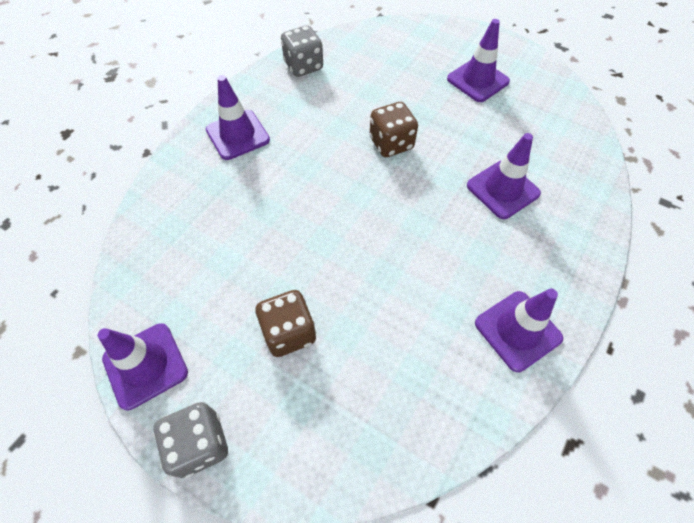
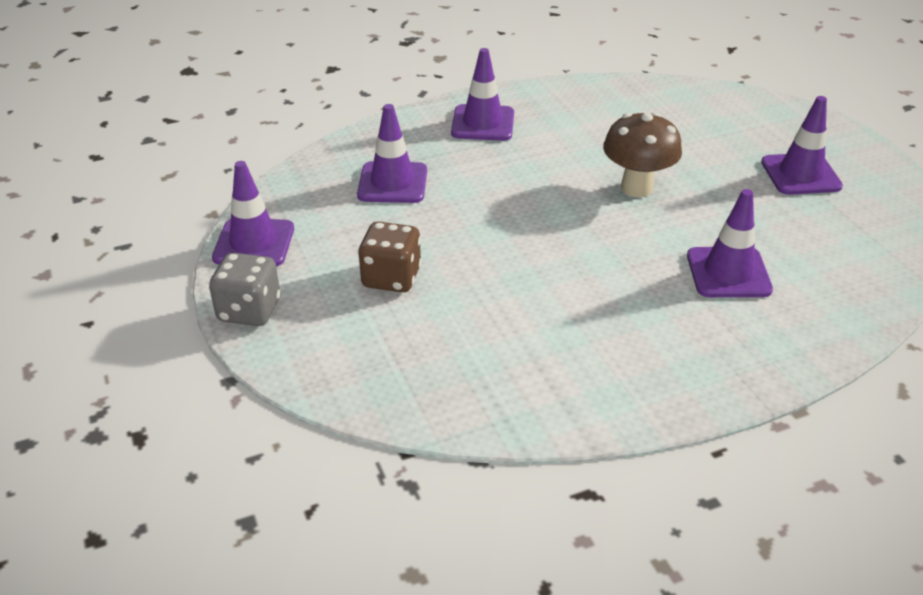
camera: 35 degrees right, 20 degrees down
grey dice [281,25,323,77] -> none
brown dice [370,102,418,157] -> brown mushroom [603,112,682,197]
purple traffic cone [475,289,563,372] -> purple traffic cone moved to [357,104,427,203]

